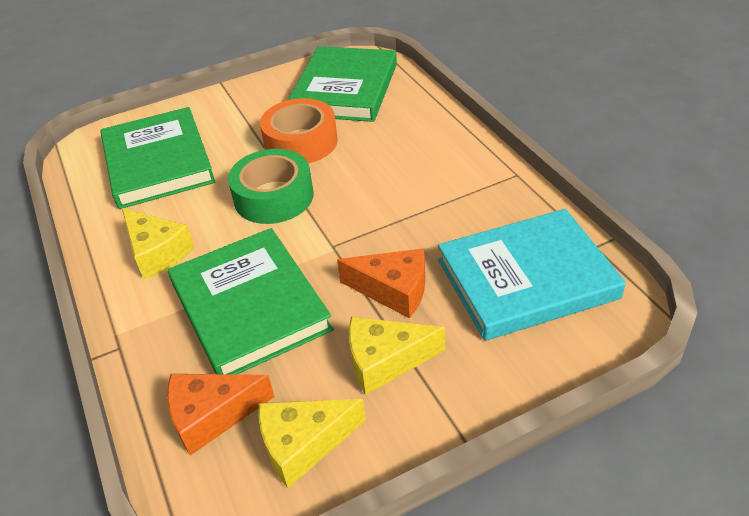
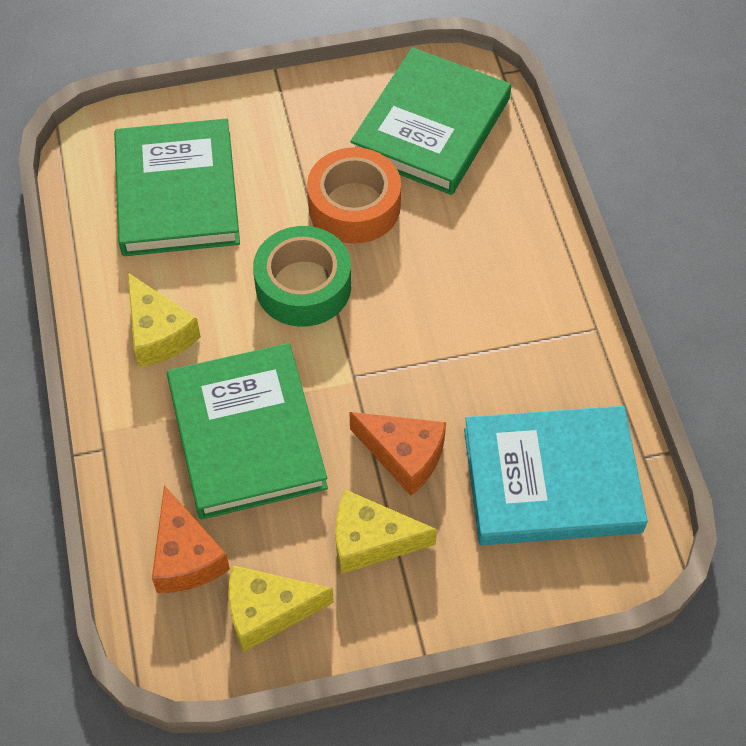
camera: 10 degrees right, 15 degrees up
orange cheese [167,374,275,456] -> orange cheese turned 105 degrees counterclockwise [152,485,230,593]

